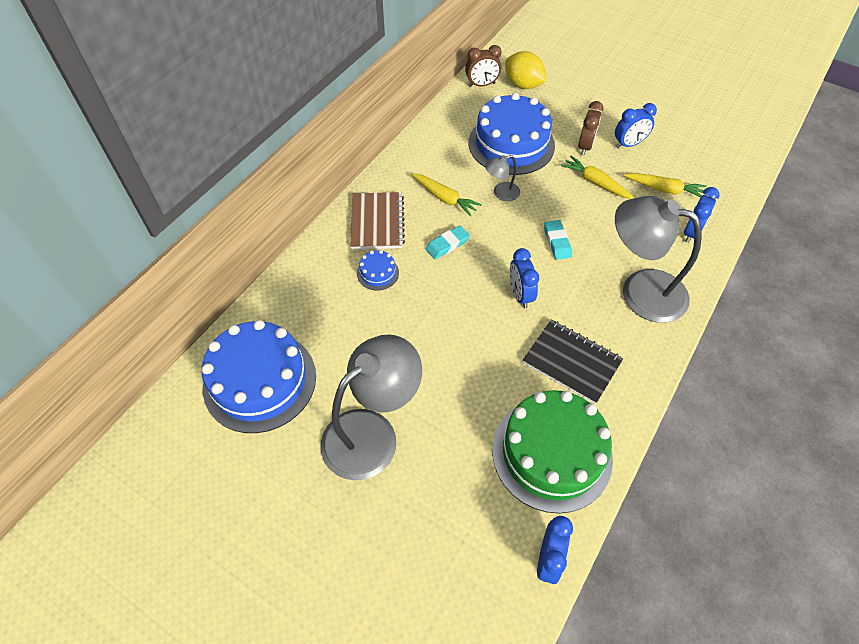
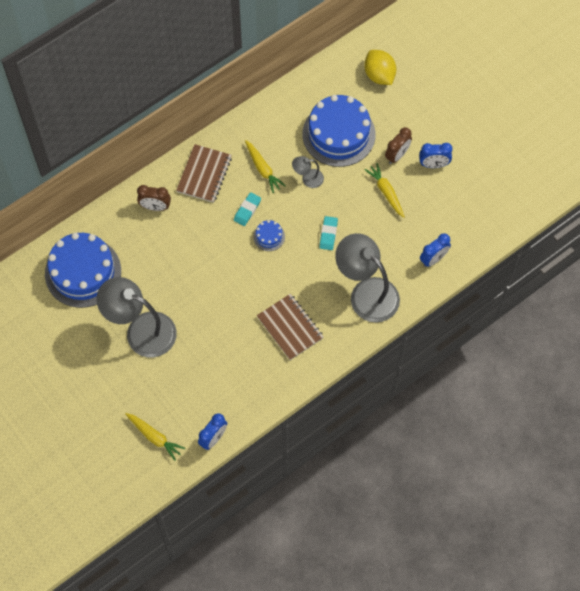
camera: 20 degrees right, 10 degrees up
grey lamp [321,334,422,480] -> grey lamp turned 135 degrees counterclockwise [96,277,177,357]
blue cake [357,250,399,291] -> blue cake moved to [253,220,285,251]
turquoise eraser [425,226,470,259] -> turquoise eraser turned 45 degrees counterclockwise [234,192,261,226]
brown clock [465,45,501,87] -> brown clock moved to [137,185,171,211]
green cake [492,390,613,513] -> none
blue clock [510,248,539,308] -> none
black notebook [523,320,623,404] -> brown notebook [257,294,324,360]
yellow carrot [624,173,707,197] -> yellow carrot moved to [125,413,185,461]

